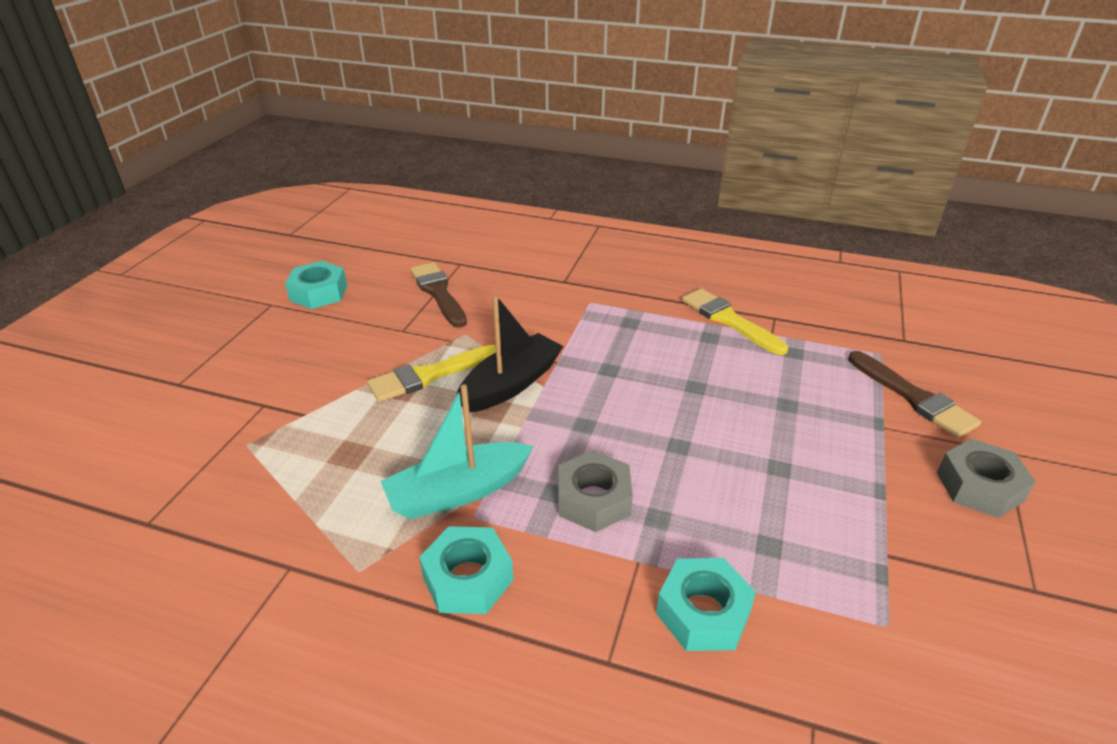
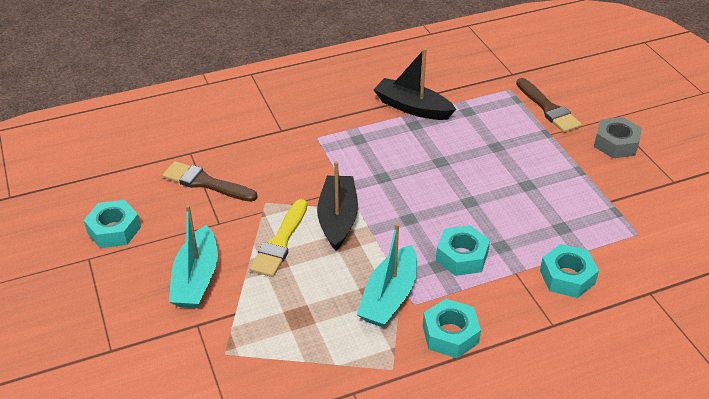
camera: 40 degrees left, 5 degrees up
grey nut [558,451,633,532] -> turquoise nut [436,225,490,276]
yellow brush [682,288,788,355] -> black boat [374,48,456,120]
brown brush [848,351,981,438] -> brown brush turned 45 degrees clockwise [516,78,582,133]
none -> turquoise boat [169,205,218,308]

